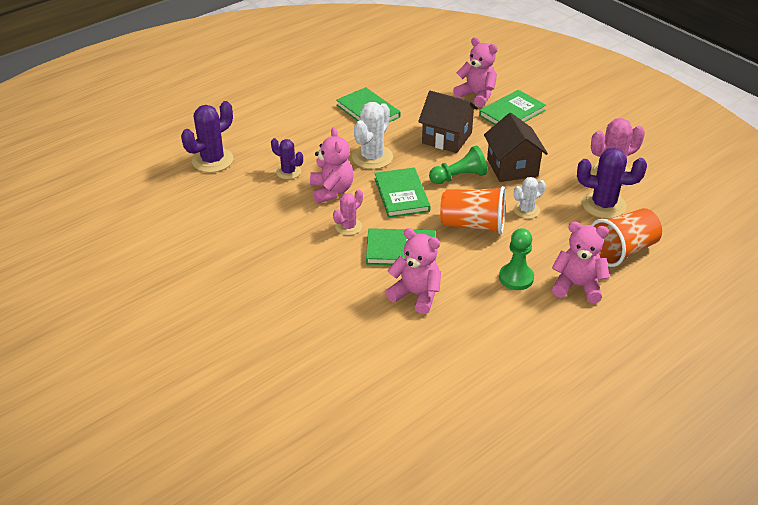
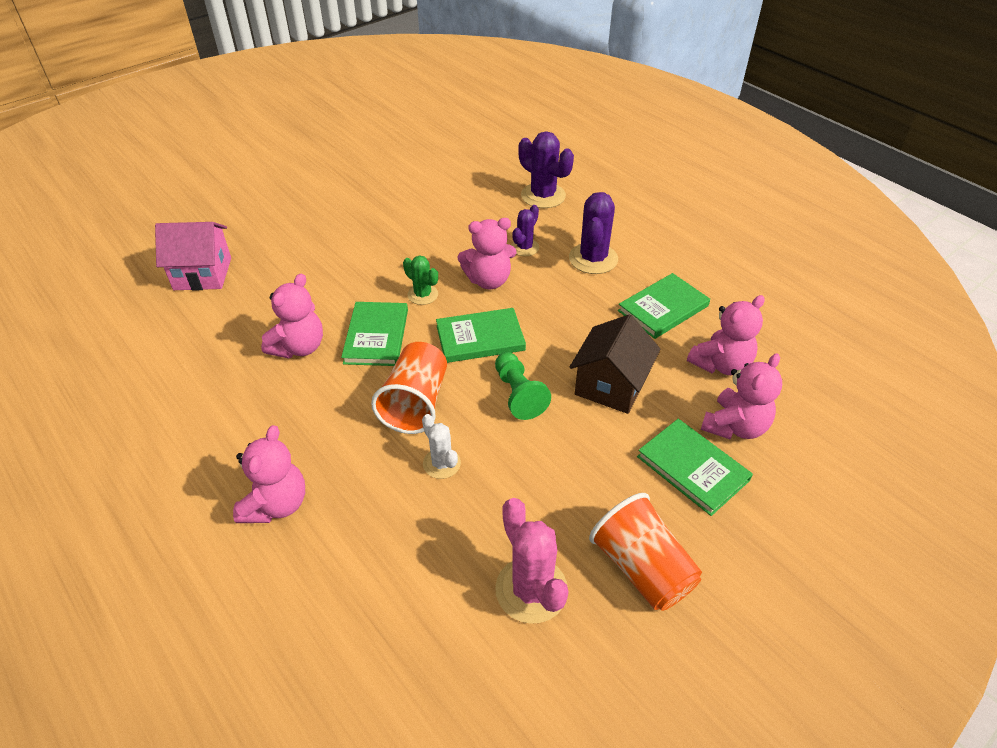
camera: 90 degrees right, 5 degrees up
pink cactus [333,189,363,235] -> green cactus [403,255,438,305]
white cactus [352,102,393,169] -> none
brown house [484,113,548,182] -> none
green pawn [499,228,534,290] -> none
purple cactus [577,148,647,219] -> purple cactus moved to [569,192,618,274]
orange cup [591,208,662,267] -> orange cup moved to [589,493,702,611]
none -> pink house [155,222,231,291]
none -> pink teddy bear [687,295,765,375]

